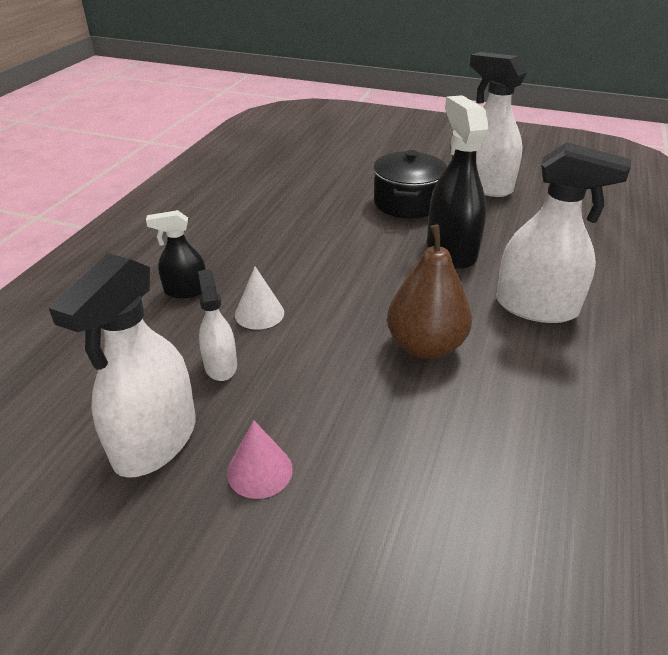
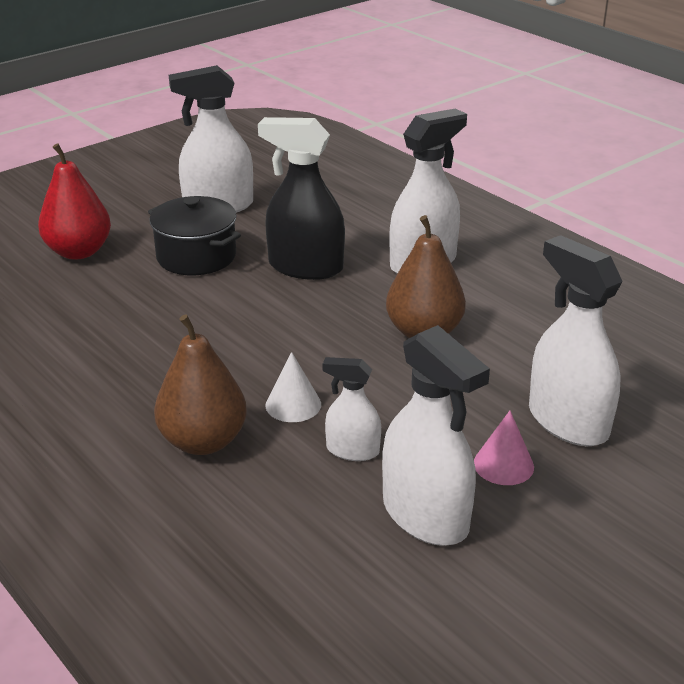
camera: 60 degrees left, 5 degrees down
black spray bottle [146,210,206,298] -> brown pear [154,314,247,455]
none -> red pear [38,143,111,260]
none -> white spray bottle [529,235,623,446]

